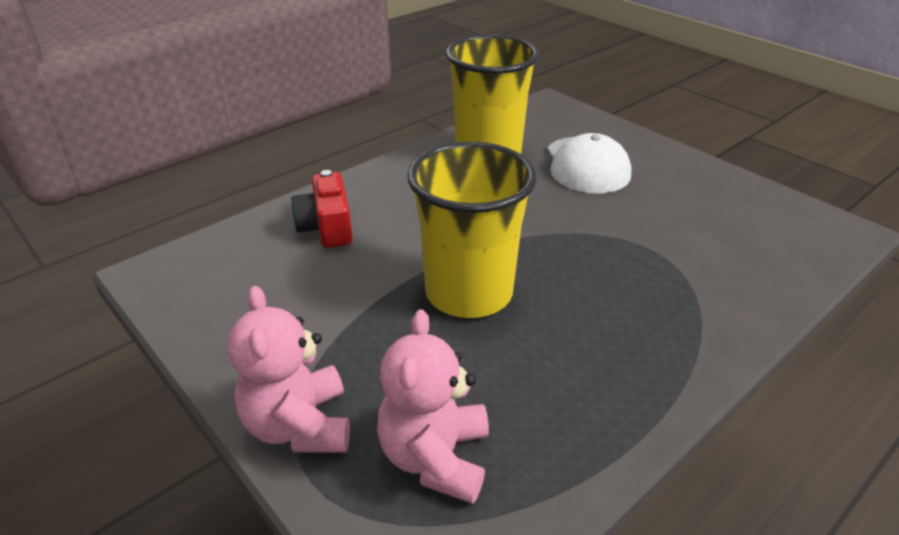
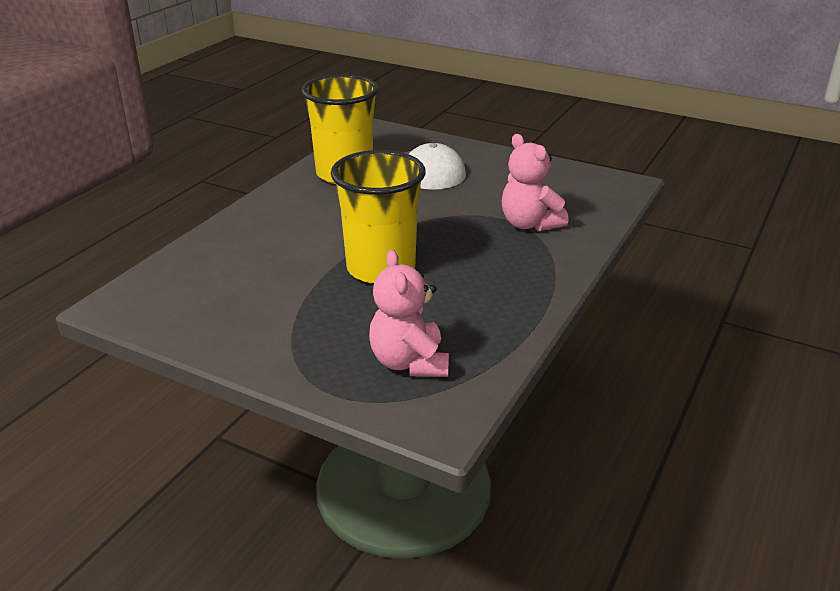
camera: 20 degrees left, 5 degrees down
pink teddy bear [227,286,350,453] -> pink teddy bear moved to [502,134,569,231]
red camera [291,170,353,248] -> none

